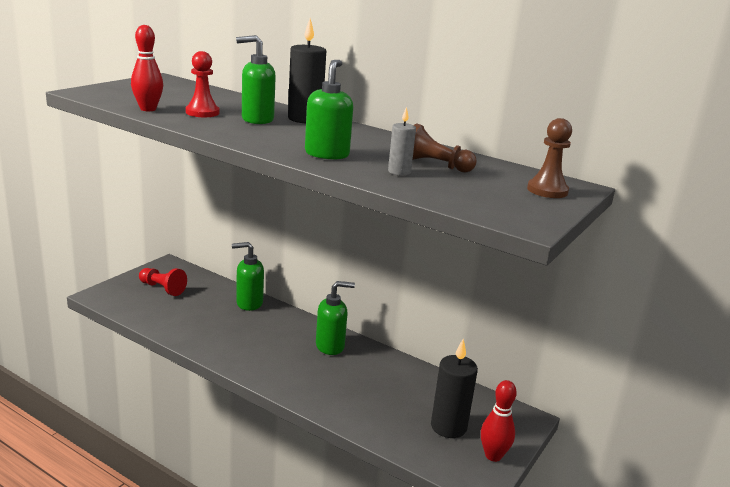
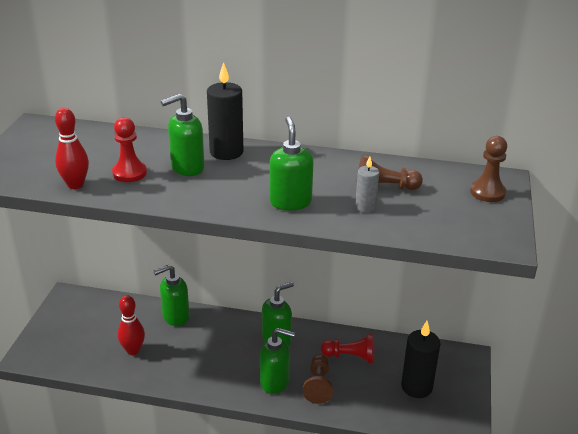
camera: 20 degrees left, 10 degrees up
red pawn [139,268,187,296] -> red pawn moved to [321,334,375,363]
red bowling pin [481,380,517,462] -> red bowling pin moved to [118,295,145,355]
none -> green soap dispenser [260,328,295,394]
none -> brown pawn [302,354,333,404]

